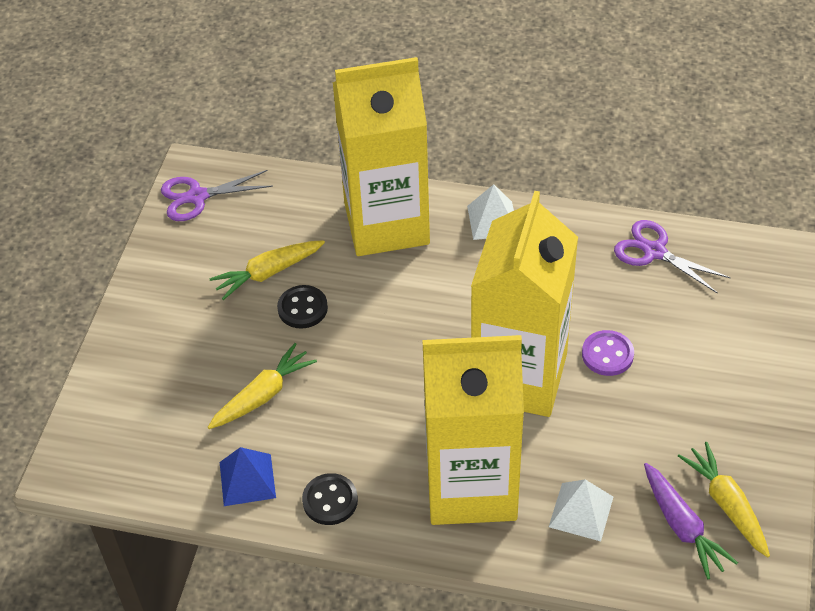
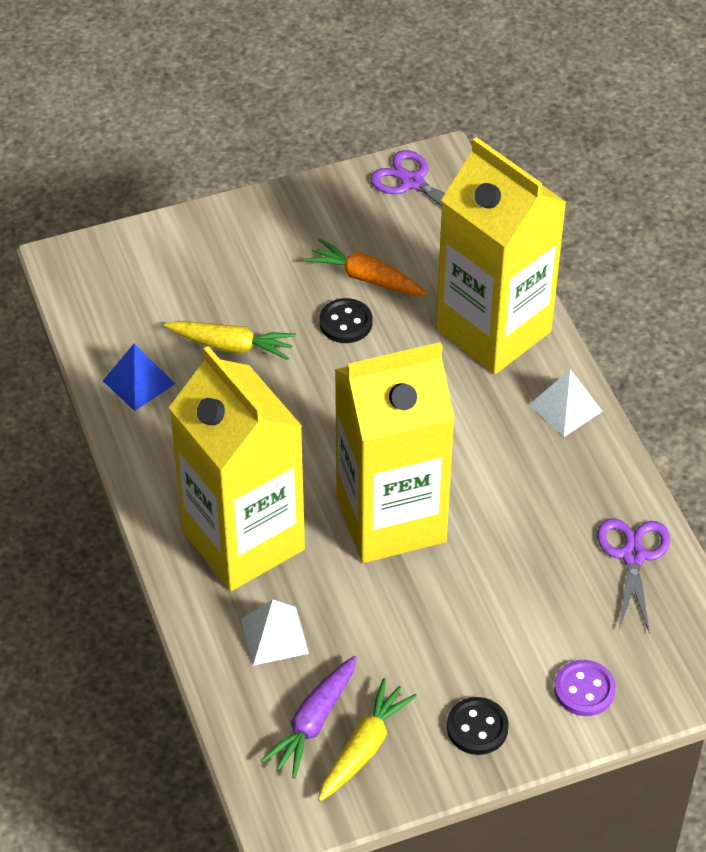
camera: 55 degrees right, 0 degrees up
yellow carrot [209,240,325,300] -> orange carrot [305,238,427,295]
black button [302,473,358,525] -> black button moved to [447,697,509,755]
purple button [582,330,634,376] -> purple button moved to [554,660,616,716]

